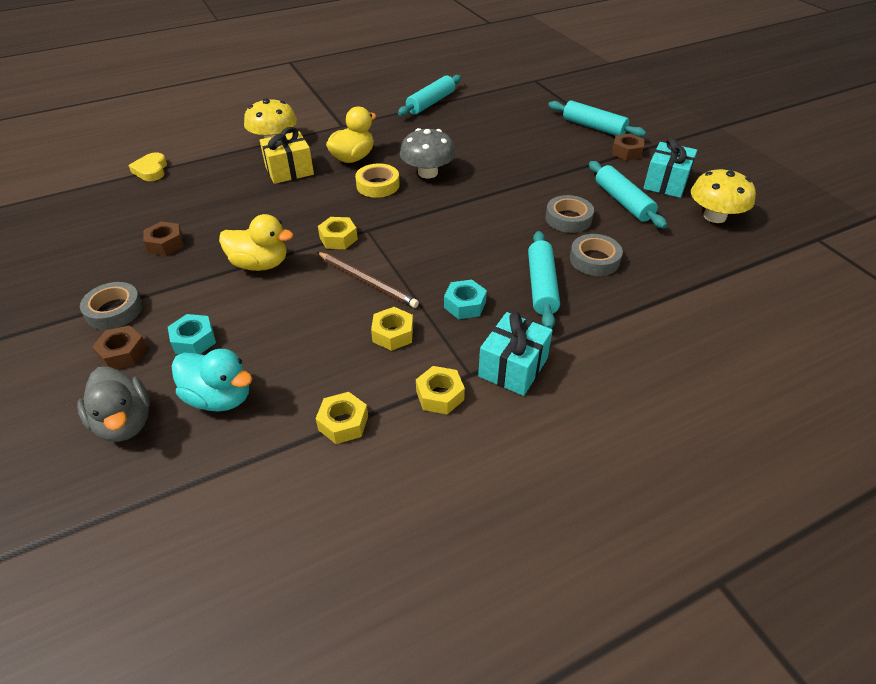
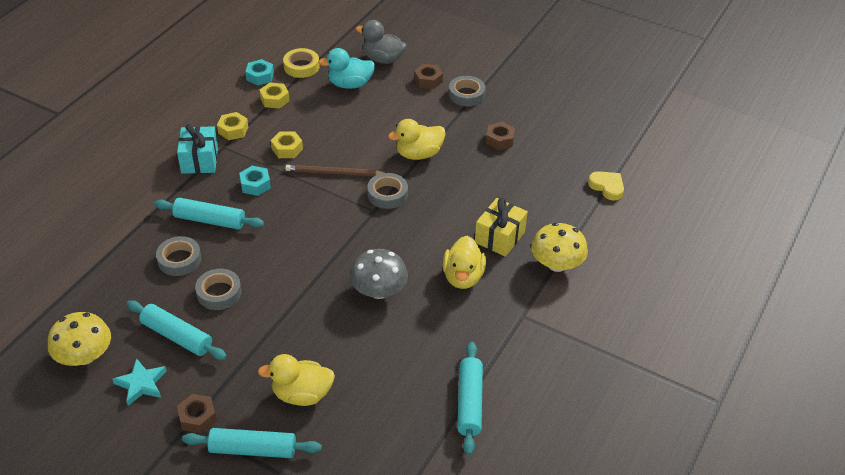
camera: 145 degrees right, 0 degrees up
turquoise nut [168,314,216,354] -> turquoise nut moved to [245,59,274,86]
yellow nut [318,217,358,249] -> grey tape [367,173,408,209]
yellow tape [355,163,400,198] -> yellow tape moved to [283,48,320,78]
turquoise rolling pin [528,231,560,329] -> turquoise rolling pin turned 45 degrees counterclockwise [154,198,264,230]
turquoise gift [643,137,697,198] -> turquoise star [112,358,167,406]
none -> yellow duck [258,354,335,406]

